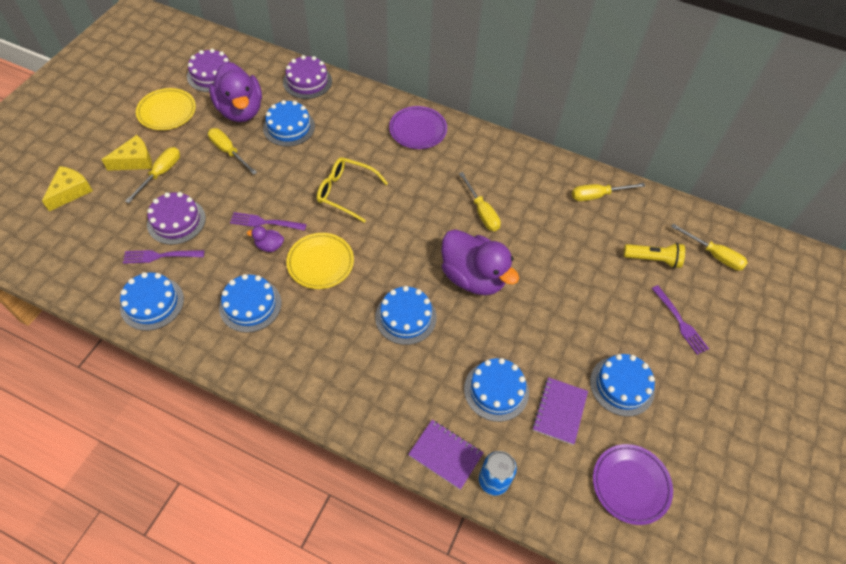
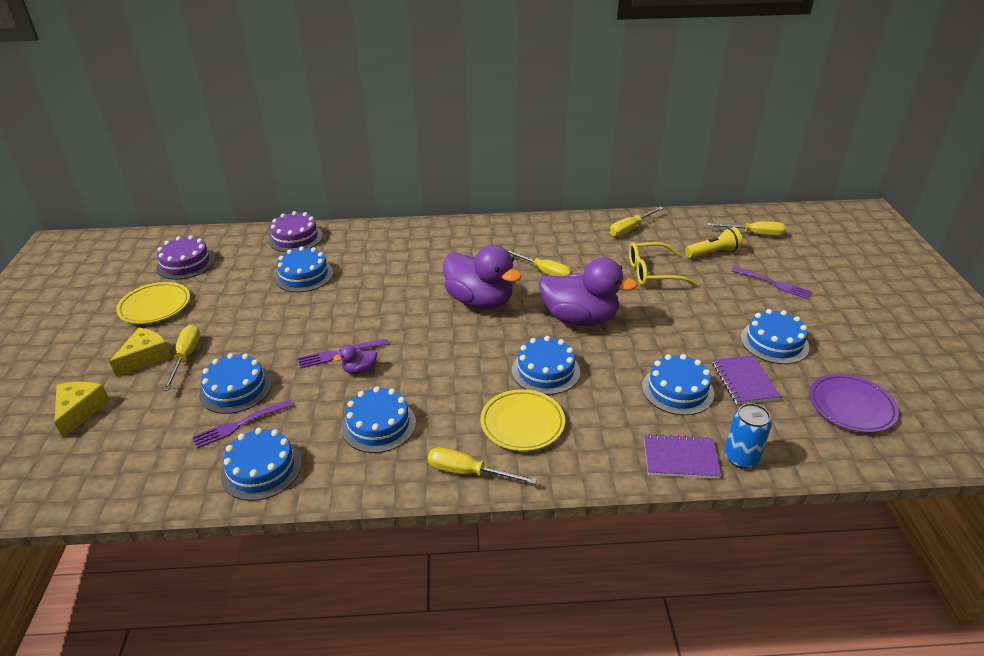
camera: 25 degrees left, 20 degrees down
purple cake [147,192,206,245] -> blue cake [199,353,272,414]
yellow screwdriver [208,128,257,175] -> yellow screwdriver moved to [428,447,537,484]
purple duck [209,62,262,122] -> purple duck moved to [443,245,522,309]
yellow plate [286,233,354,289] -> yellow plate moved to [480,389,565,451]
yellow glasses [317,157,388,223] -> yellow glasses moved to [629,242,697,286]
purple plate [389,106,447,149] -> none

